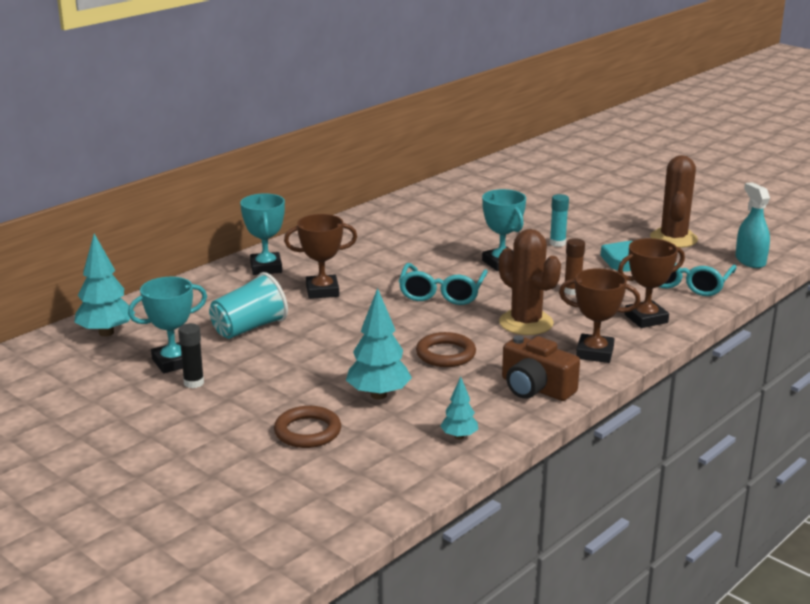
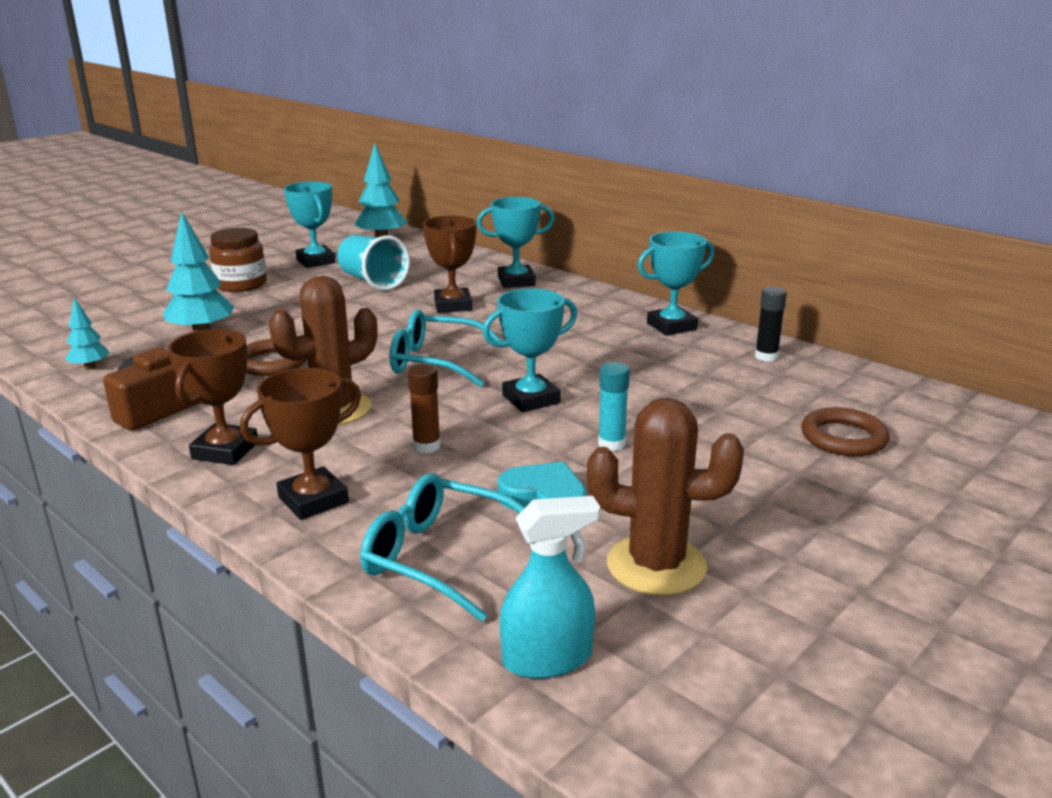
camera: 90 degrees right, 0 degrees up
black glue stick [178,323,204,388] -> black glue stick moved to [755,287,787,362]
brown ring [274,406,341,448] -> brown ring moved to [801,407,889,456]
brown trophy [618,238,685,328] -> brown trophy turned 75 degrees clockwise [240,368,361,520]
none -> brown jar [209,228,267,292]
none -> turquoise trophy [637,231,714,336]

